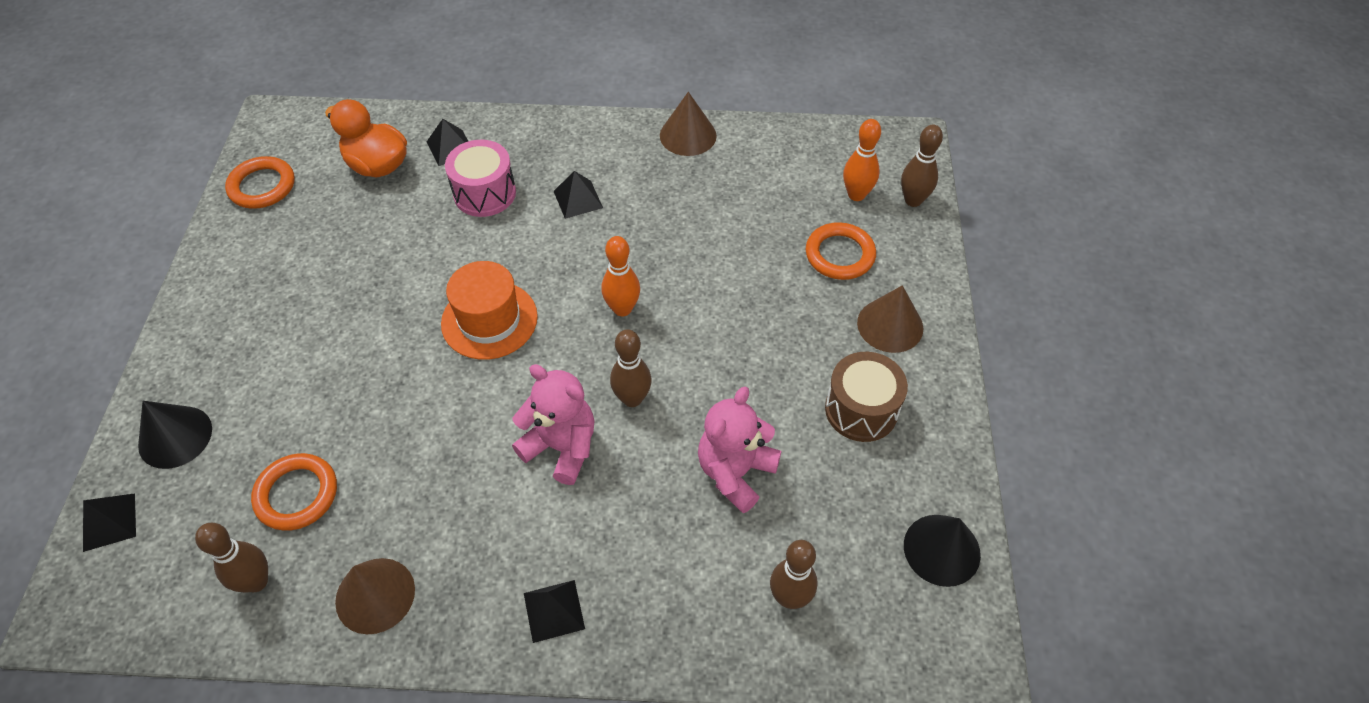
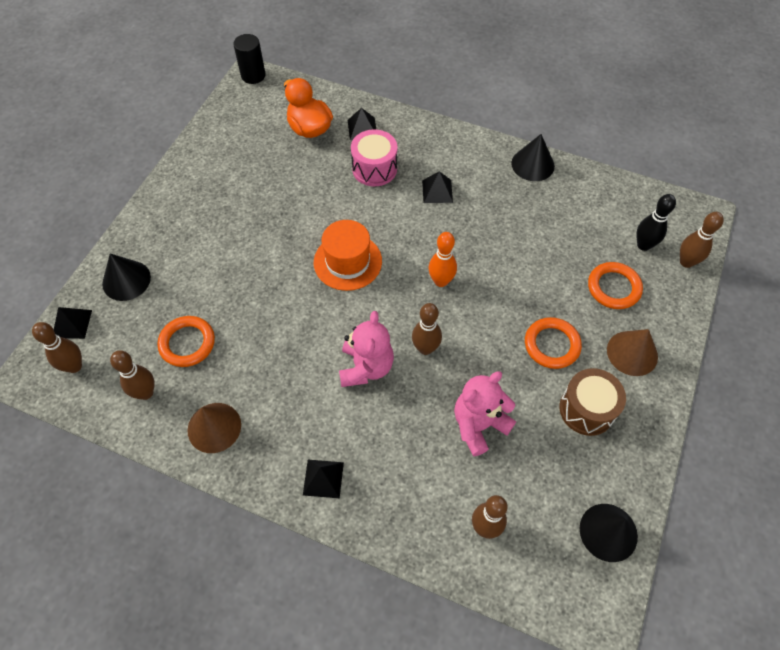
camera: 20 degrees right, 5 degrees up
orange ring [225,156,295,209] -> orange ring moved to [525,317,582,369]
pink teddy bear [512,364,595,485] -> pink teddy bear turned 45 degrees clockwise [339,311,394,387]
brown cone [660,92,717,156] -> black cone [511,134,555,181]
orange bowling pin [843,119,881,201] -> black bowling pin [636,194,676,251]
none -> brown bowling pin [32,322,82,373]
none -> black cylinder [233,34,266,84]

